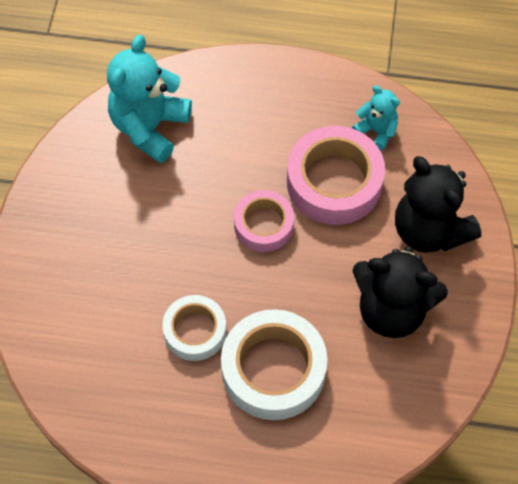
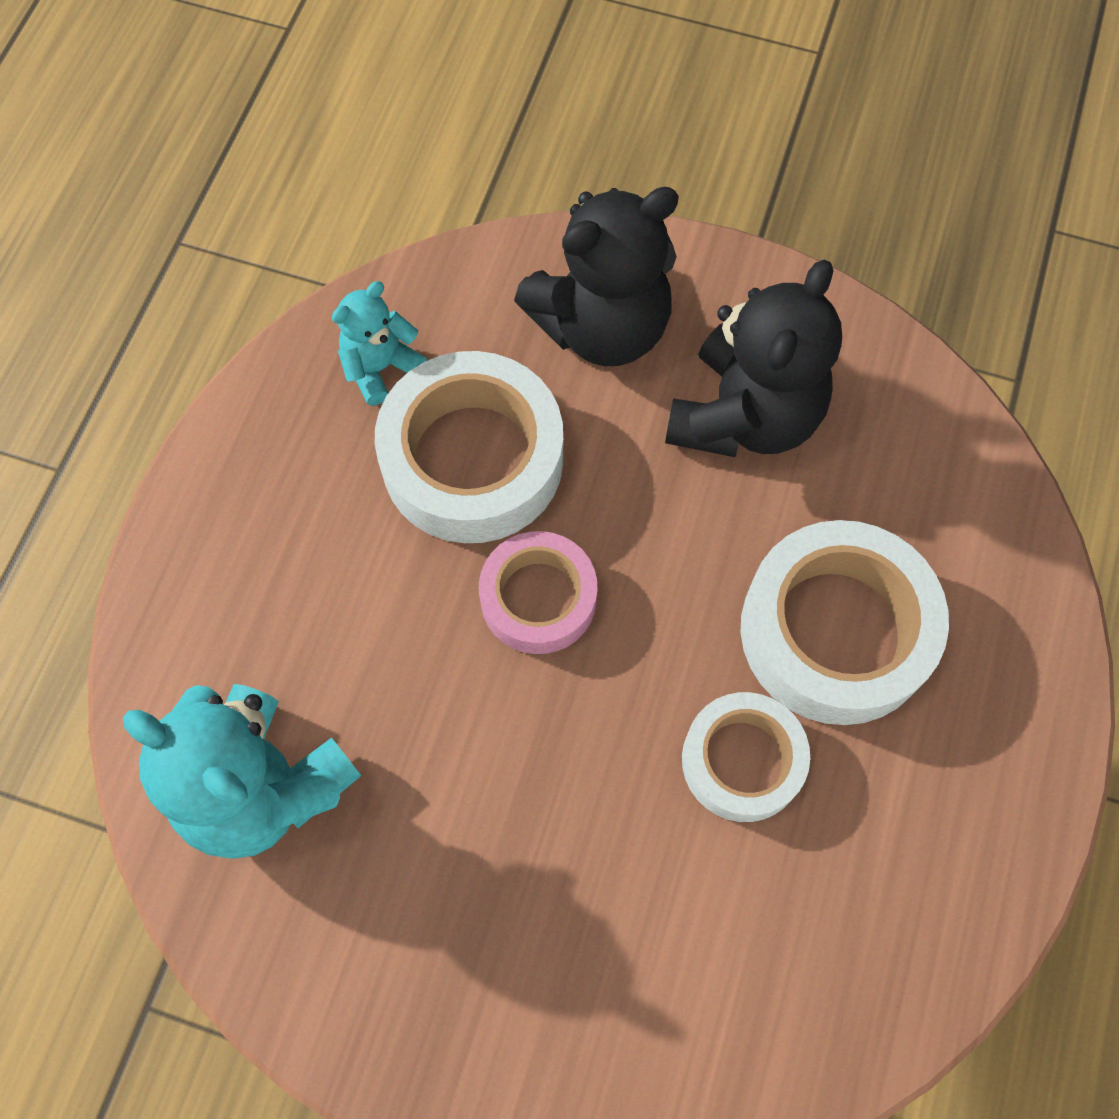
camera: 80 degrees left, 5 degrees up
pink tape [287,126,385,225] -> white tape [375,351,563,543]

